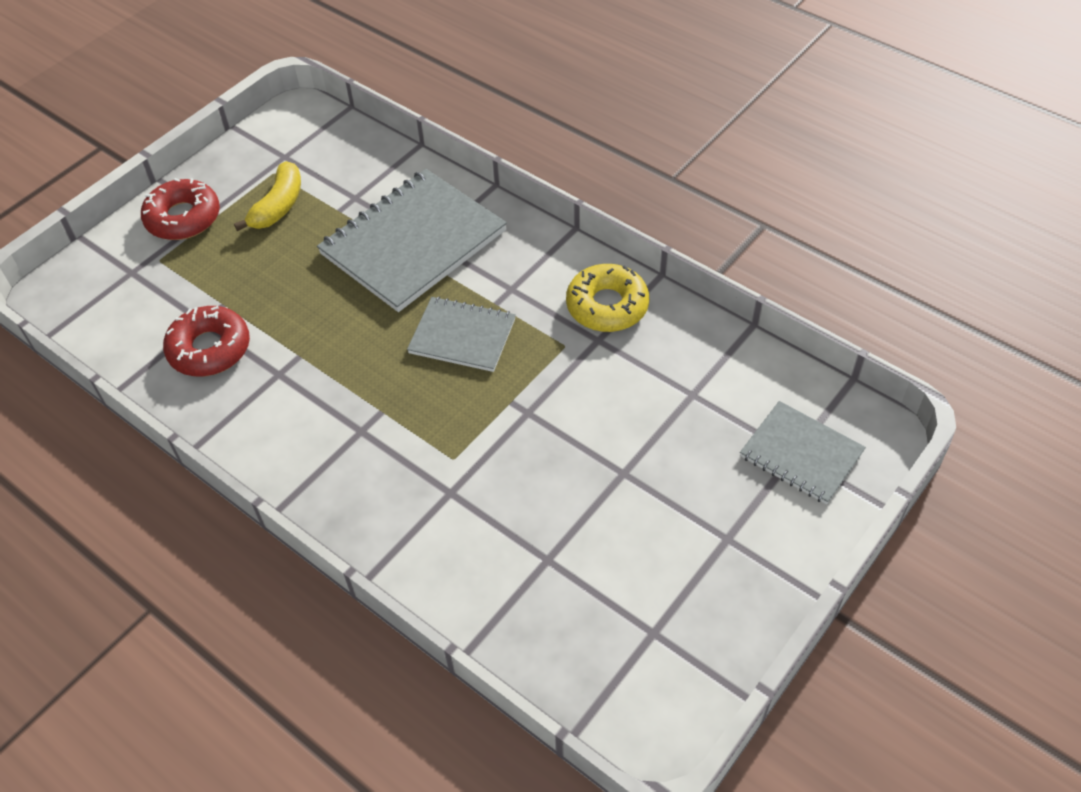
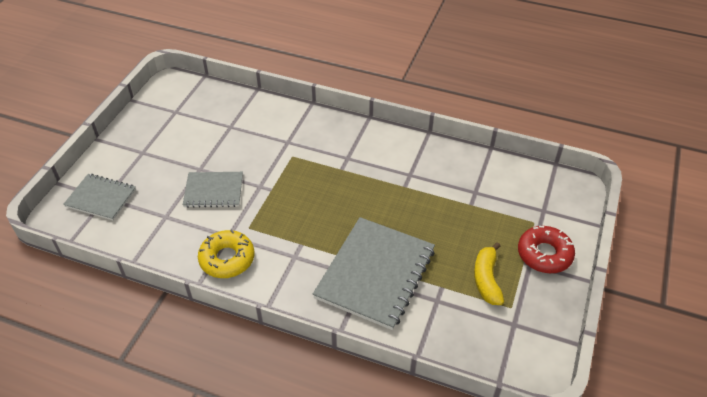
camera: 160 degrees right, 5 degrees down
red donut [163,306,250,376] -> none
grey notebook [407,297,516,372] -> grey notebook moved to [183,172,243,208]

